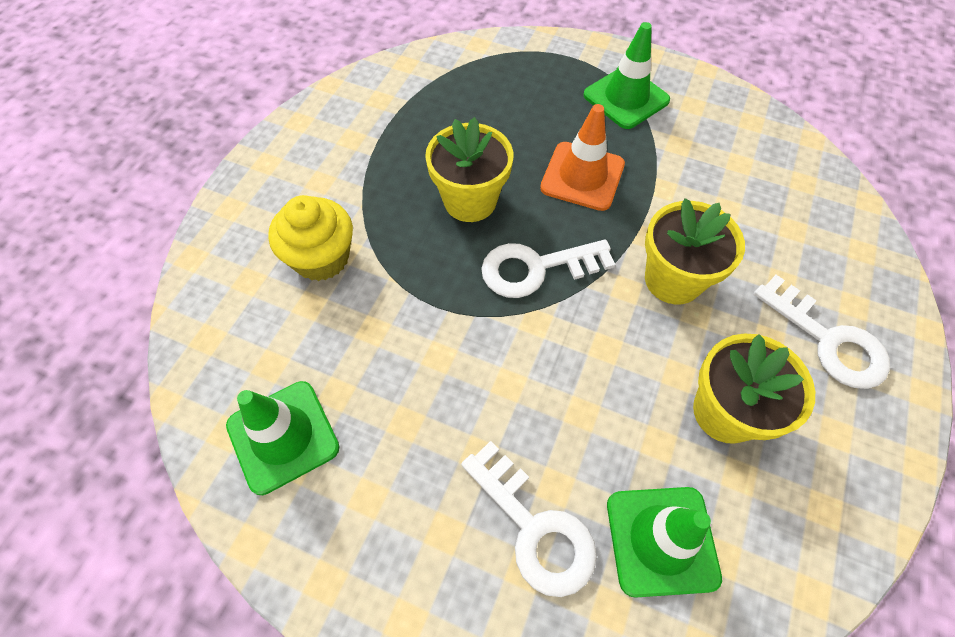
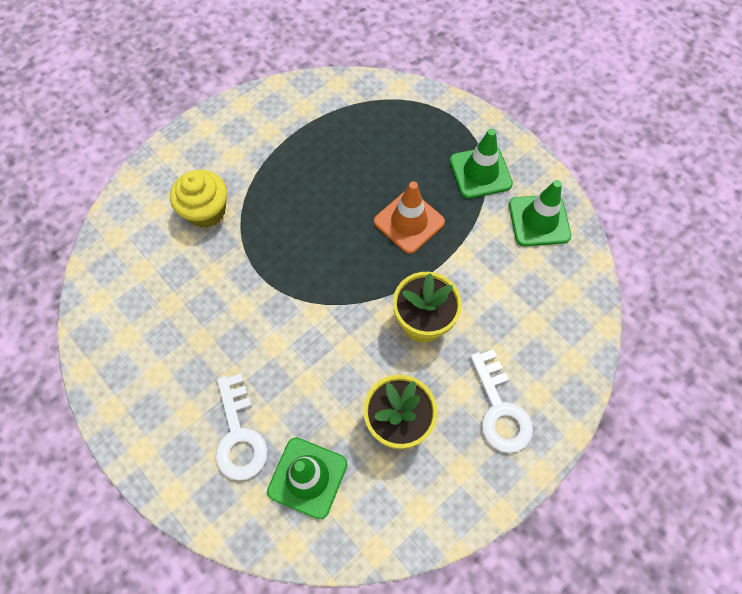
camera: 25 degrees right, 5 degrees up
green traffic cone [226,381,339,495] -> green traffic cone moved to [509,180,571,246]
yellow flower pot [425,117,513,222] -> none
white key [481,239,616,298] -> none

